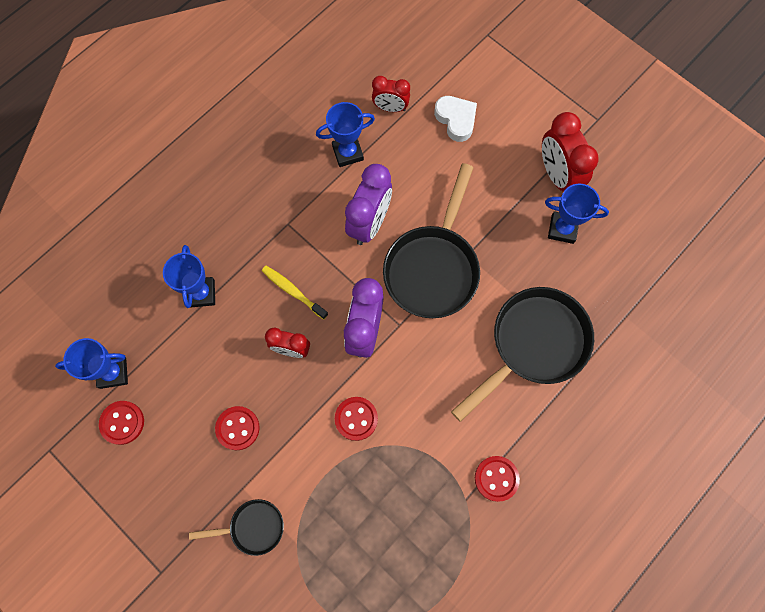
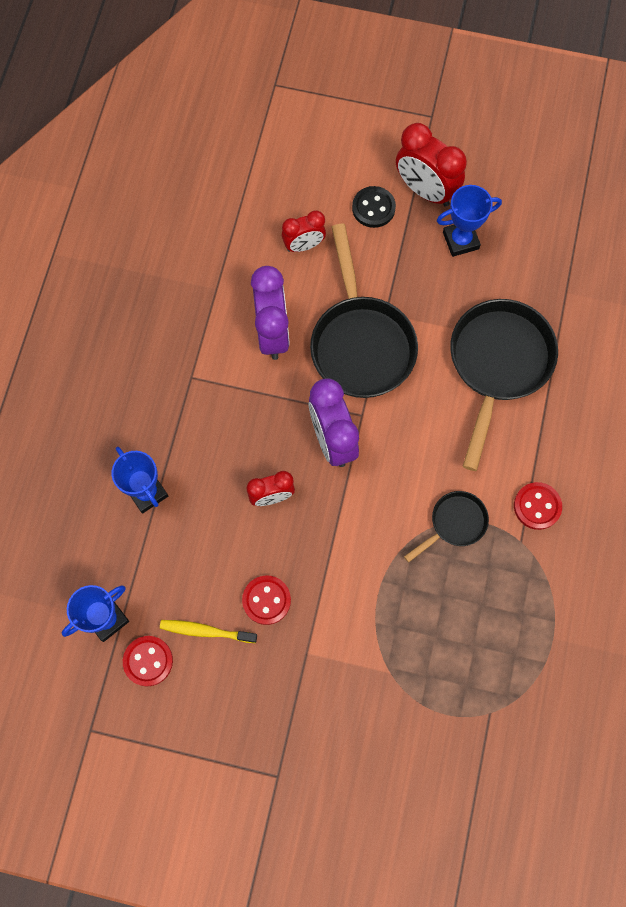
camera: 30 degrees left, 0 degrees up
black pan [189,499,284,556] -> black pan moved to [404,491,489,563]
yellow toothbrush [262,266,328,320] -> yellow toothbrush moved to [160,620,257,643]
blue trophy [316,102,375,167] -> none
red button [335,397,378,441] -> none
red clock [372,76,410,112] -> red clock moved to [282,210,326,252]
white heart [434,96,477,142] -> none
none -> black button [352,186,396,228]

